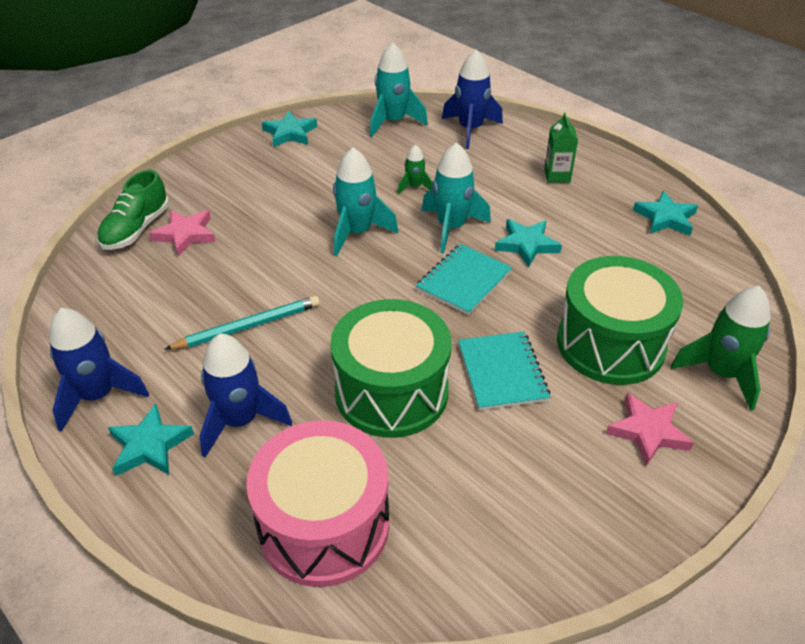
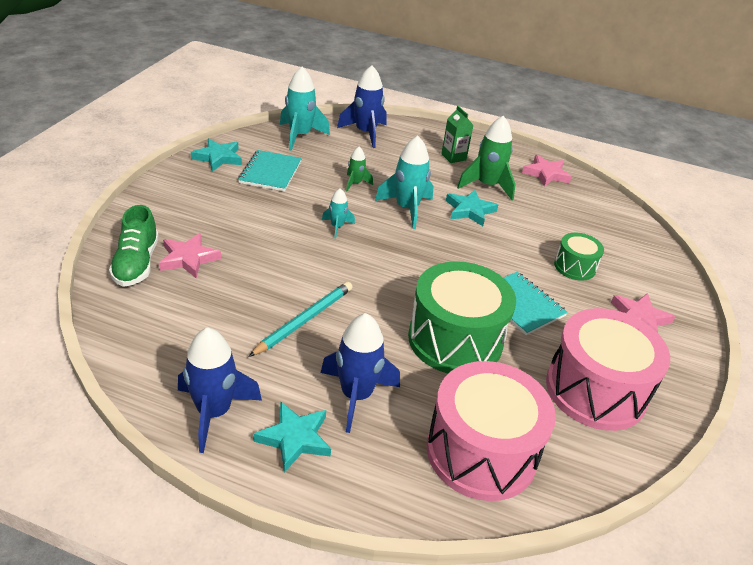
camera: 30 degrees left, 5 degrees down
turquoise rocket [333,147,399,256] -> turquoise rocket [322,188,355,238], size x0.53
turquoise notebook [416,244,512,315] -> turquoise notebook moved to [238,150,302,192]
green drum [557,256,683,385] -> green drum [554,233,604,281], size x0.51
turquoise star [633,191,698,236] -> pink star [522,155,572,187]
green rocket [671,286,771,411] -> green rocket moved to [457,116,516,200]
none -> pink drum [546,308,670,431]

